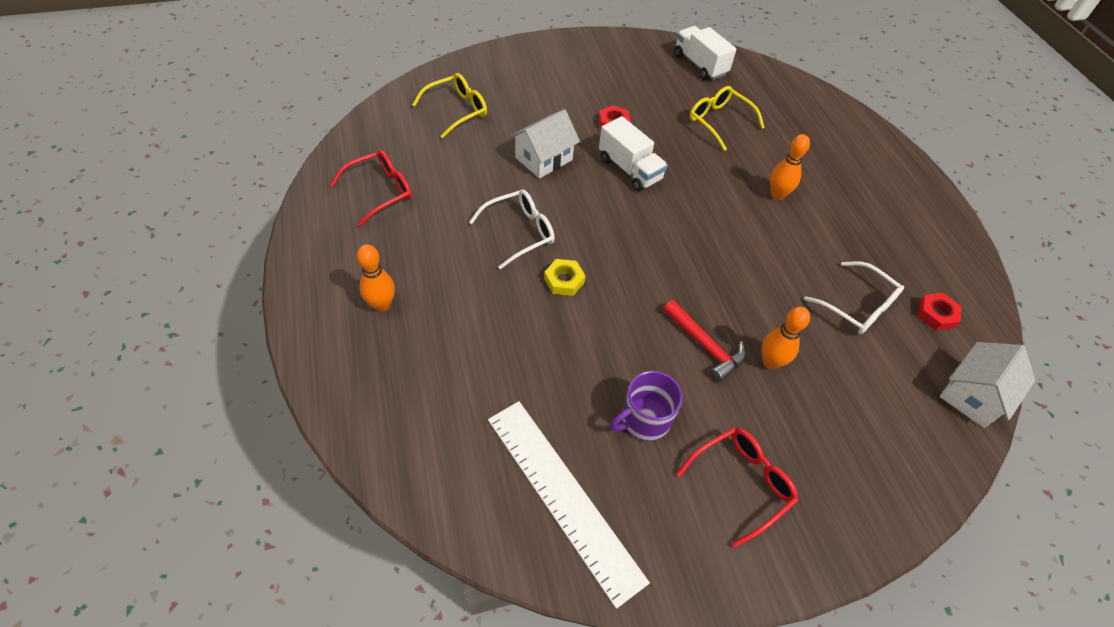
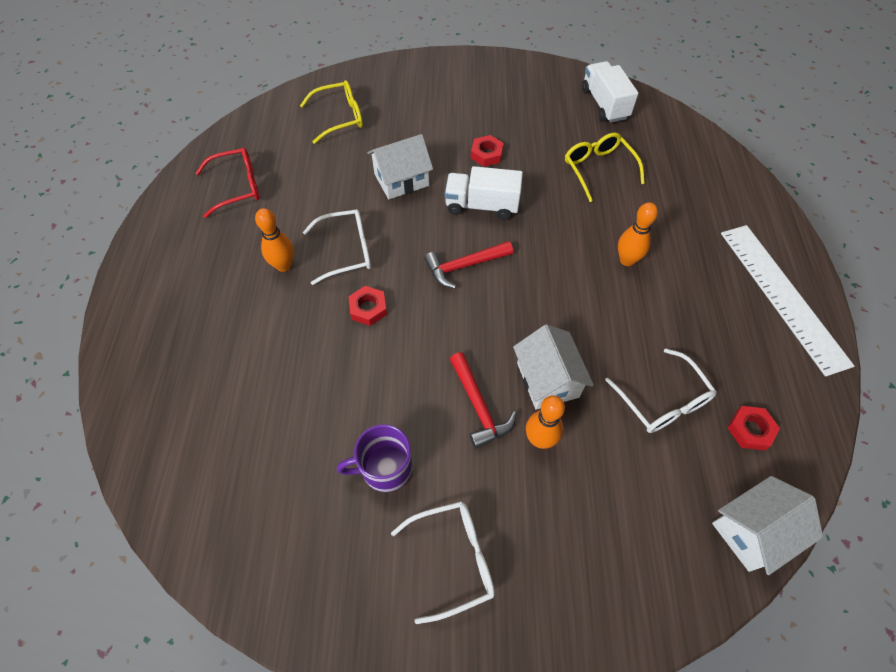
camera: 20 degrees right, 5 degrees up
orange bowling pin [357,244,395,311] -> orange bowling pin moved to [255,208,294,272]
white ruler [488,401,650,609] -> white ruler moved to [721,225,854,377]
yellow nut [544,259,586,296] -> red nut [348,286,387,326]
white truck [599,116,668,192] -> white truck turned 120 degrees clockwise [445,166,523,220]
red glasses [676,427,798,548] -> white glasses [391,501,495,624]
none -> red hammer [424,241,513,289]
none -> white house [513,324,594,410]

